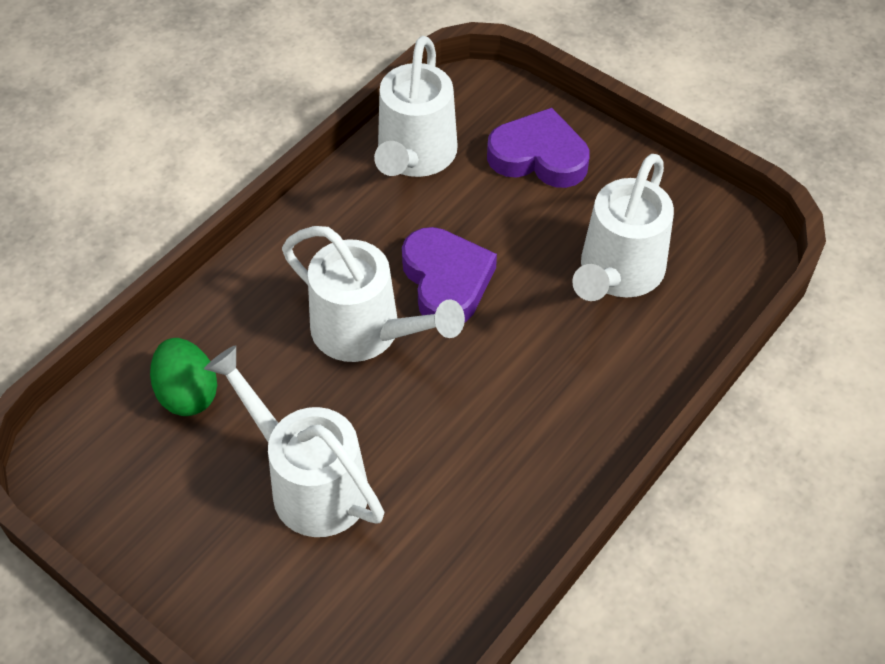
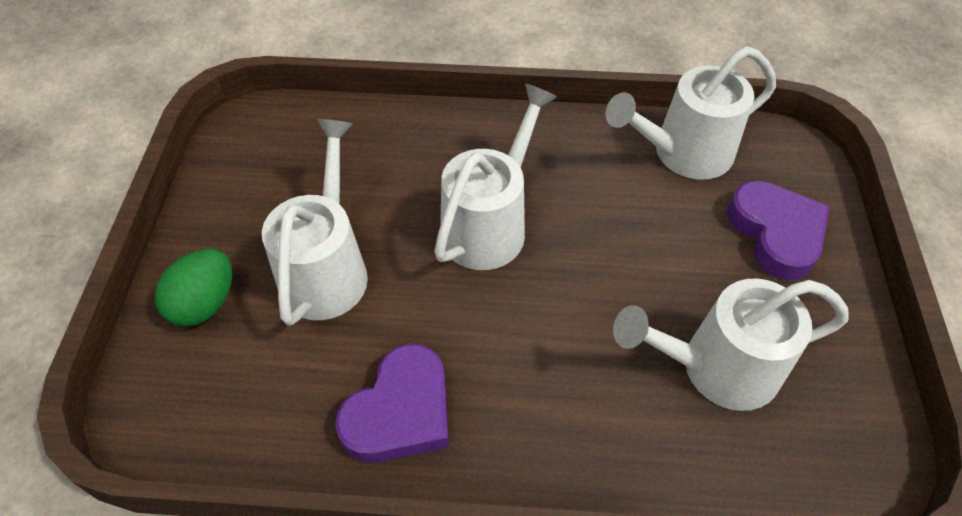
camera: 55 degrees right, 0 degrees up
green egg [150,338,217,416] -> green egg moved to [154,249,233,327]
white watering can [282,226,465,362] -> white watering can turned 150 degrees counterclockwise [434,83,557,270]
purple heart [402,227,497,323] -> purple heart moved to [335,344,449,463]

